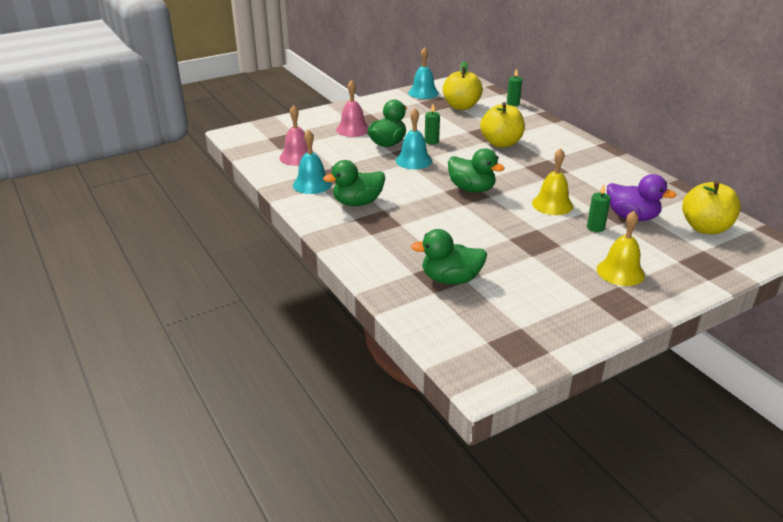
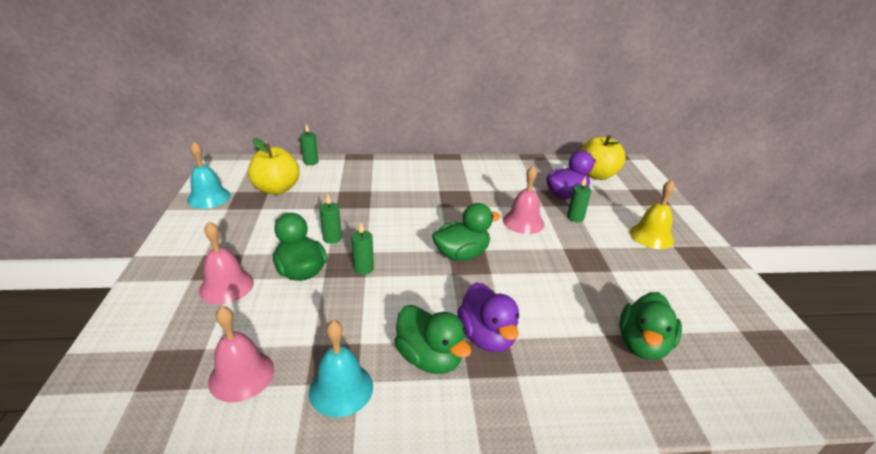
camera: 65 degrees left, 0 degrees up
green duck [323,160,385,206] -> green duck turned 45 degrees counterclockwise [394,305,471,374]
turquoise bell [396,108,432,169] -> green candle [351,223,374,275]
yellow apple [480,102,525,148] -> none
yellow bell [532,148,573,215] -> pink bell [503,166,544,234]
none -> purple duck [457,282,519,352]

